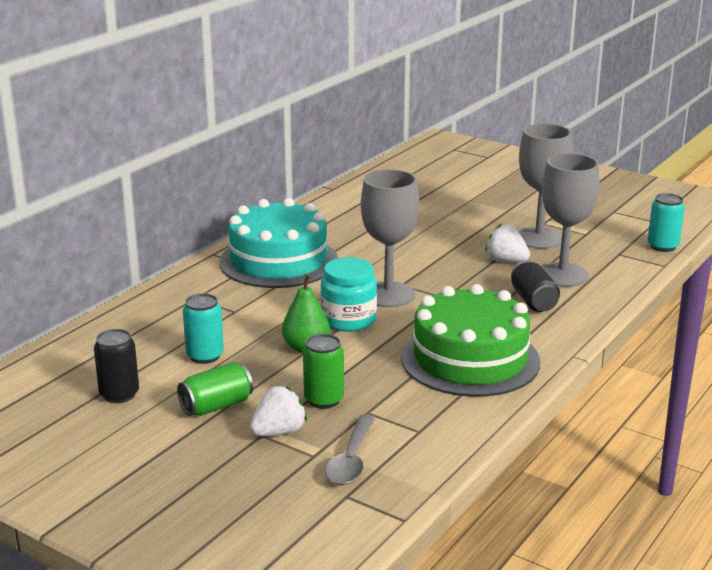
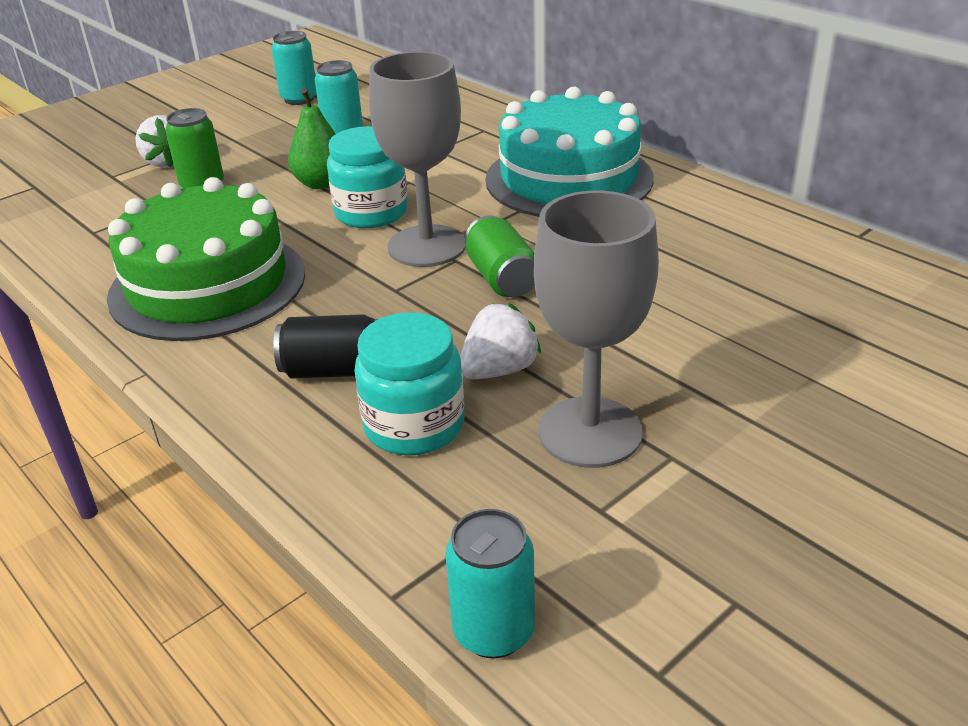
camera: 105 degrees right, 10 degrees up
black can [94,329,139,403] -> turquoise can [271,31,316,105]
green can [177,362,253,416] -> green can moved to [465,215,535,297]
grey spoon [325,414,375,485] -> none
grey goblet [541,153,600,287] -> turquoise jar [354,312,464,455]

